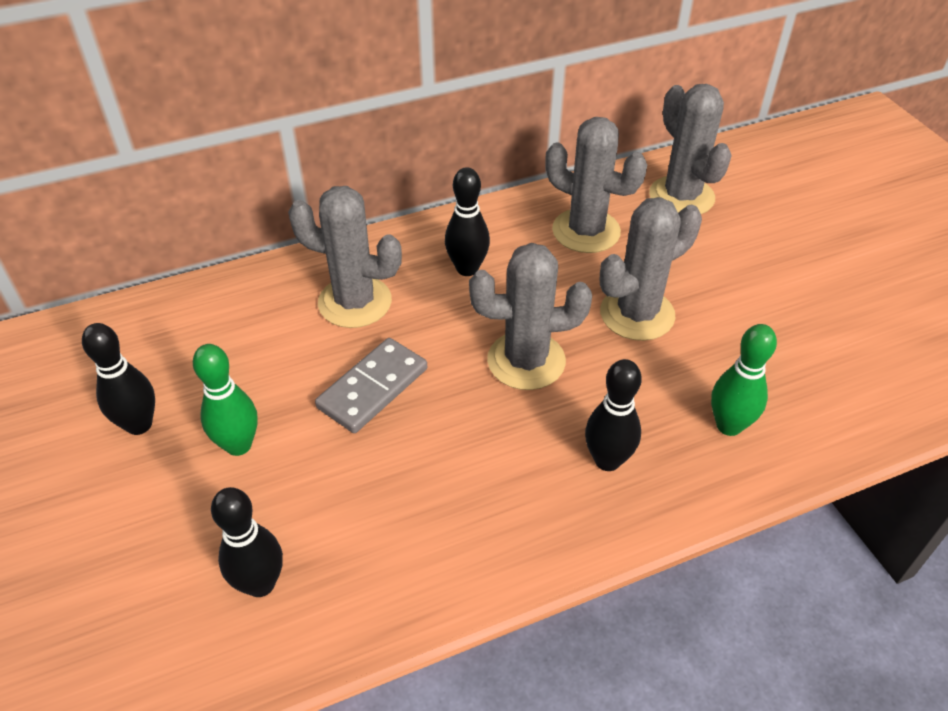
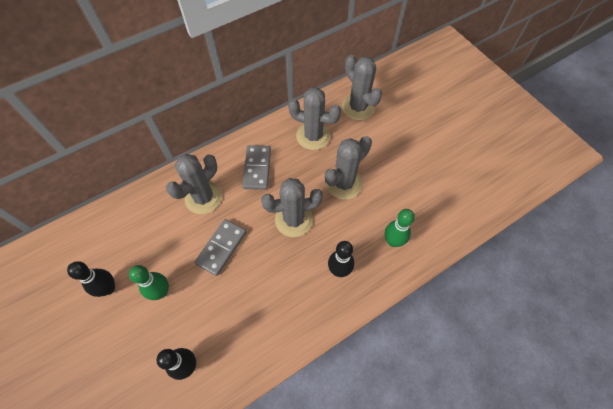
camera: 10 degrees left, 15 degrees up
grey cactus [288,186,402,328] -> grey cactus turned 60 degrees counterclockwise [166,154,222,214]
black bowling pin [445,167,490,276] -> grey domino [242,145,271,190]

